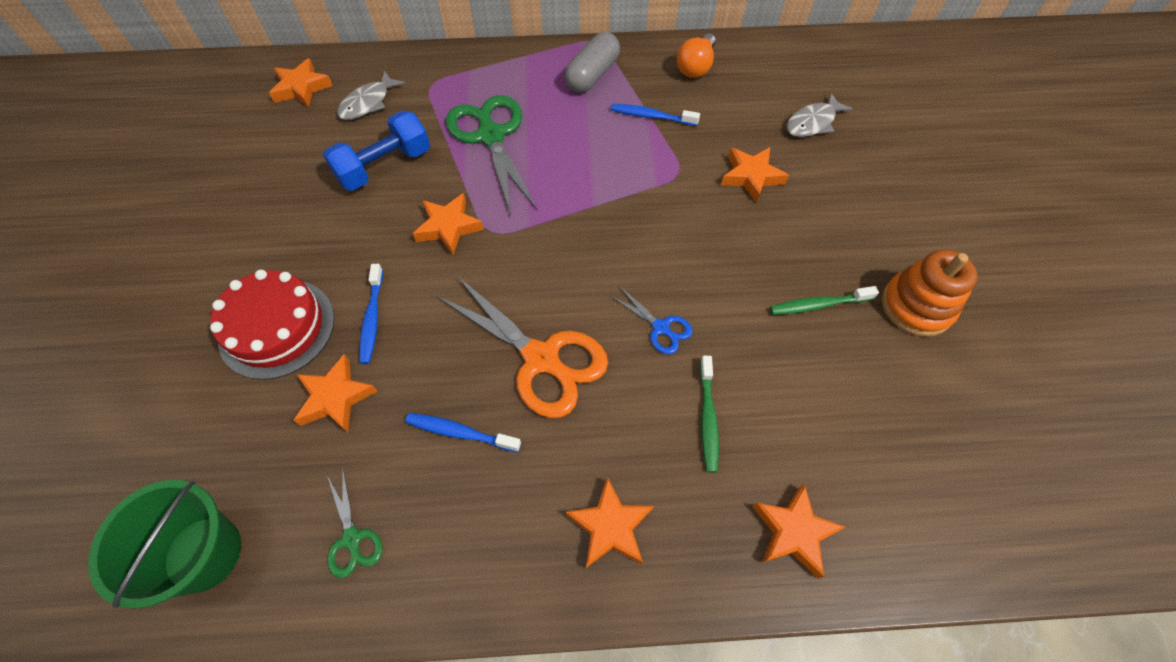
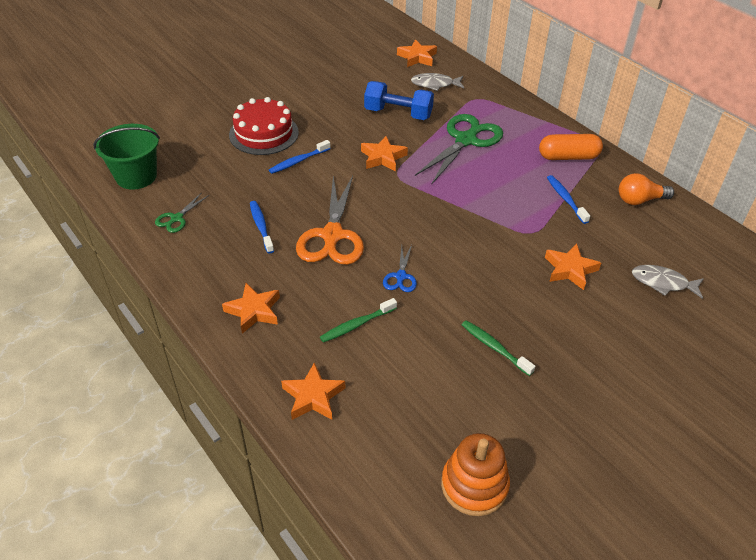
camera: 55 degrees right, 15 degrees down
orange star [293,354,378,432] -> none
grey capsule [564,32,620,93] -> orange capsule [539,134,603,160]
orange stacking toy [882,250,978,337] -> orange stacking toy moved to [441,433,510,516]

